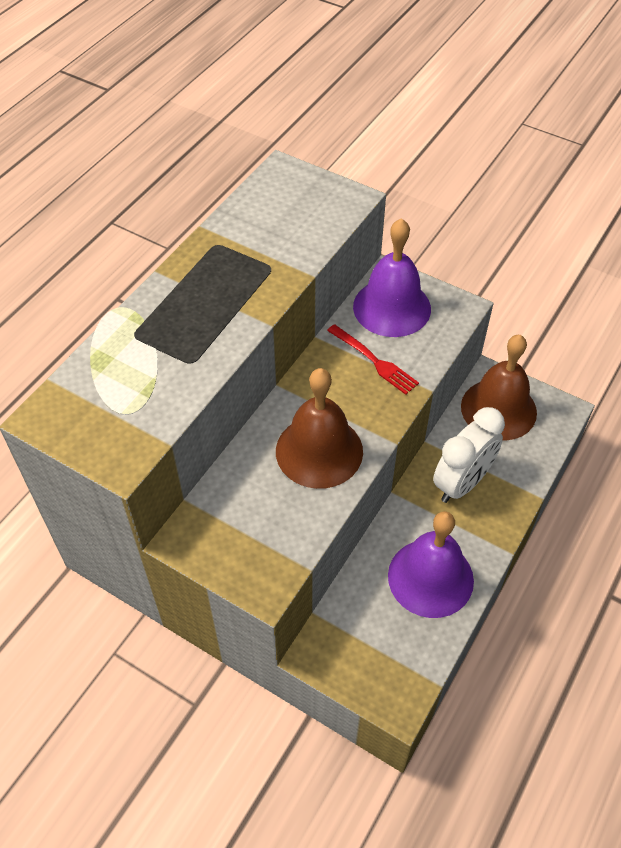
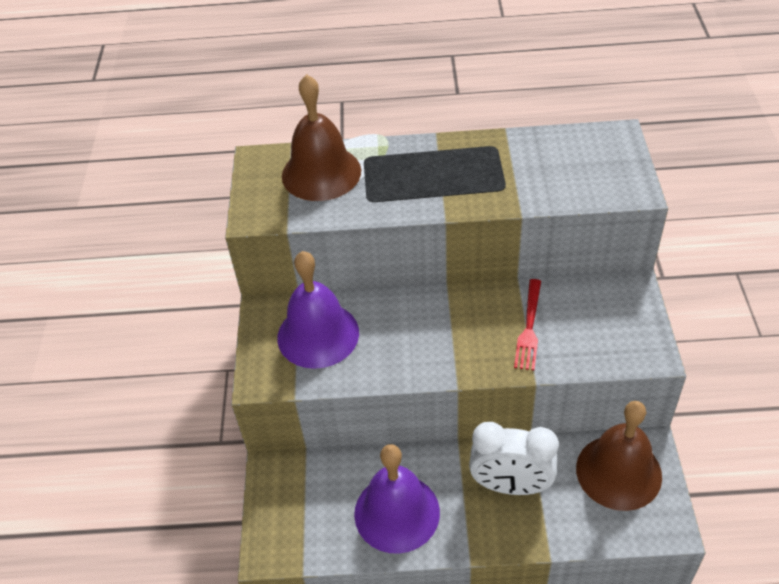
camera: 60 degrees right, 5 degrees down
brown bell [276,368,363,489] -> brown bell moved to [282,74,361,201]
purple bell [353,218,431,337] -> purple bell moved to [277,251,359,369]

